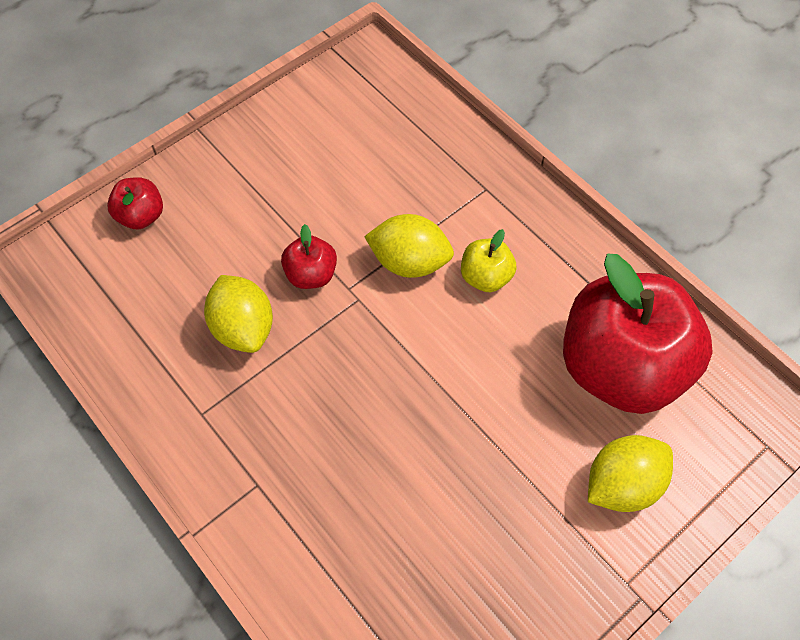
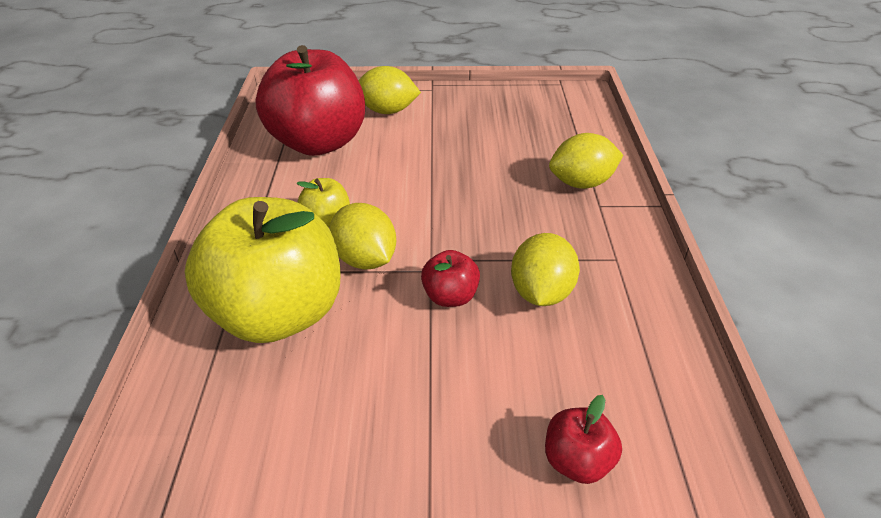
camera: 140 degrees left, 20 degrees down
none -> yellow apple [185,197,341,343]
none -> yellow lemon [549,133,623,189]

